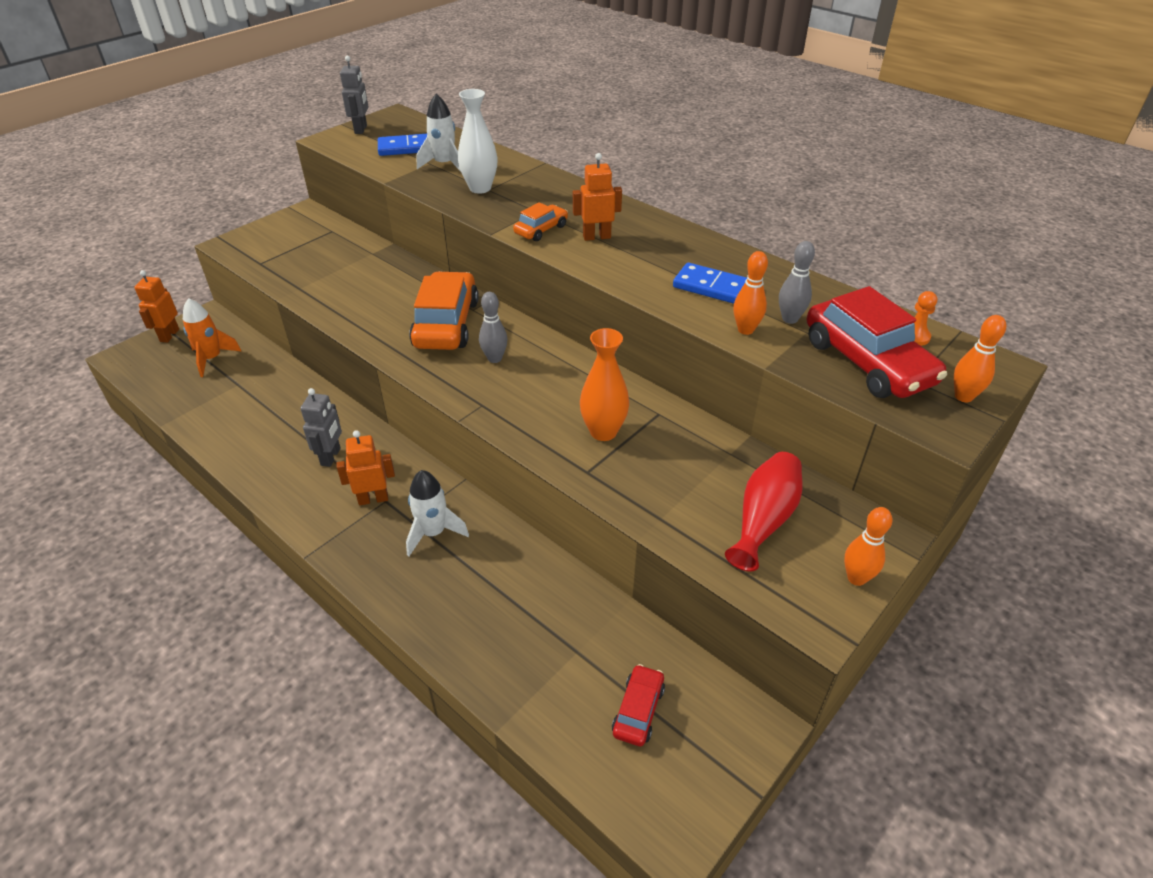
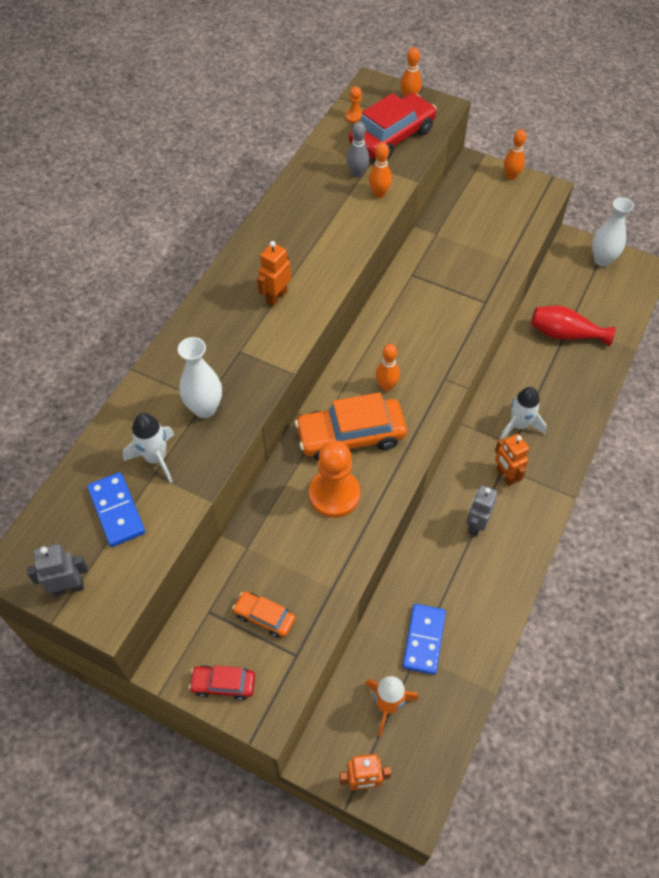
camera: 105 degrees left, 15 degrees up
grey robot [300,388,342,467] -> grey robot turned 60 degrees counterclockwise [466,485,497,537]
grey bowling pin [479,292,508,363] -> orange bowling pin [376,344,400,391]
orange car [513,202,568,241] -> orange car moved to [232,591,295,638]
orange robot [573,153,622,241] -> orange robot turned 60 degrees clockwise [257,241,291,306]
orange vase [580,328,629,441] -> none
red car [612,664,665,746] -> red car moved to [189,665,255,700]
blue domino [673,263,747,304] -> blue domino moved to [403,604,446,675]
red vase [725,452,803,572] -> red vase moved to [531,306,616,346]
none -> orange pawn [309,440,360,518]
none -> white vase [592,197,634,267]

